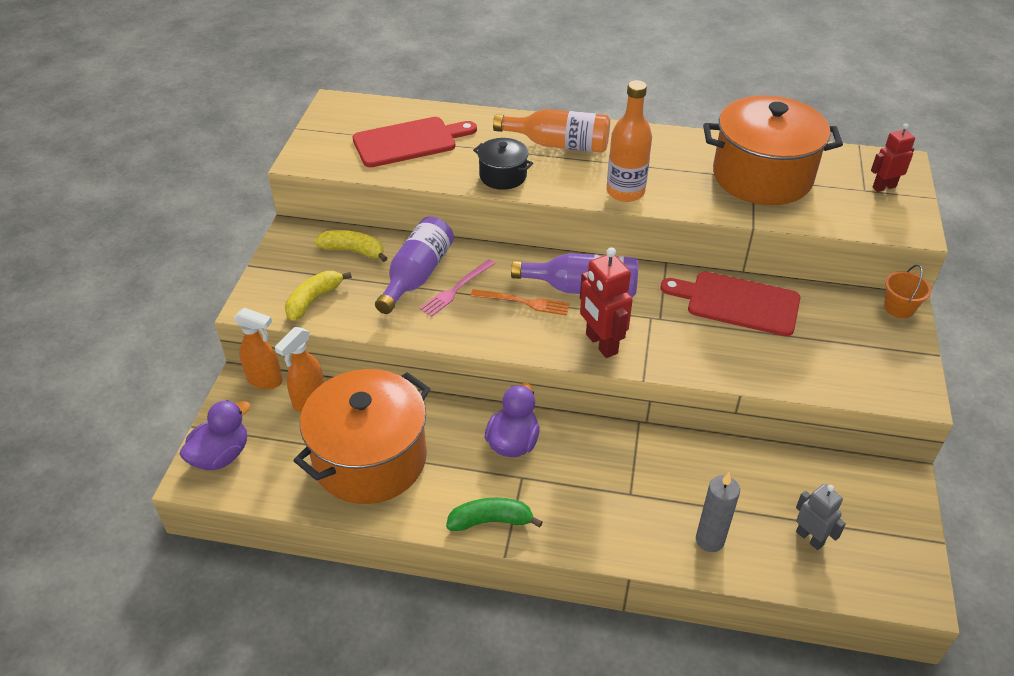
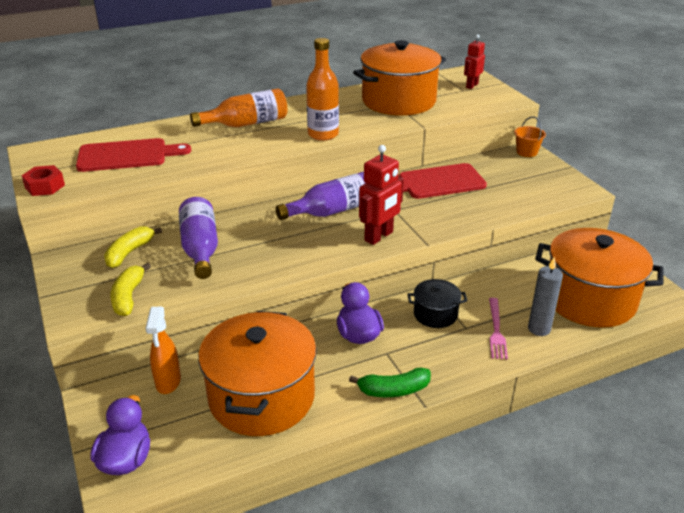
camera: 35 degrees left, 10 degrees down
orange spray bottle [234,308,283,389] -> none
yellow banana [315,230,388,262] -> yellow banana turned 45 degrees counterclockwise [104,226,162,268]
red cutting board [352,117,477,167] -> red cutting board turned 45 degrees clockwise [76,138,191,172]
pink fork [419,259,495,317] -> pink fork moved to [489,298,508,360]
green banana [446,498,543,531] -> green banana turned 150 degrees counterclockwise [349,367,431,397]
orange fork [471,289,570,316] -> none
black pot [473,138,533,190] -> black pot moved to [408,279,467,328]
red robot [580,247,633,358] -> red robot turned 75 degrees counterclockwise [359,145,404,245]
grey robot [796,484,846,550] -> orange pot [535,228,664,328]
none -> red nut [21,165,65,196]

